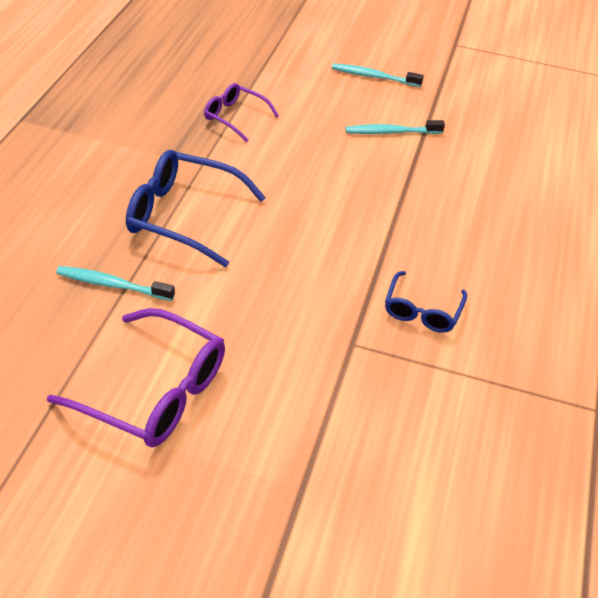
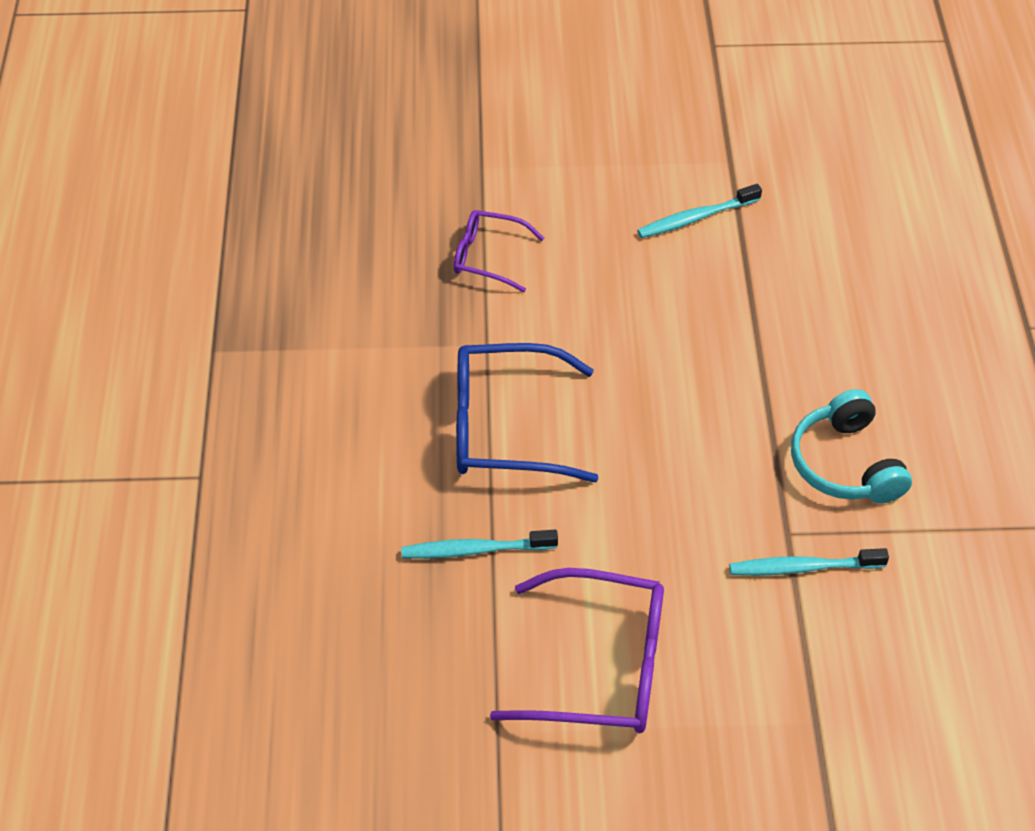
camera: 15 degrees left, 5 degrees up
turquoise toothbrush [332,63,424,87] -> turquoise toothbrush moved to [729,548,889,576]
blue glasses [385,271,467,333] -> turquoise headphones [791,389,912,504]

